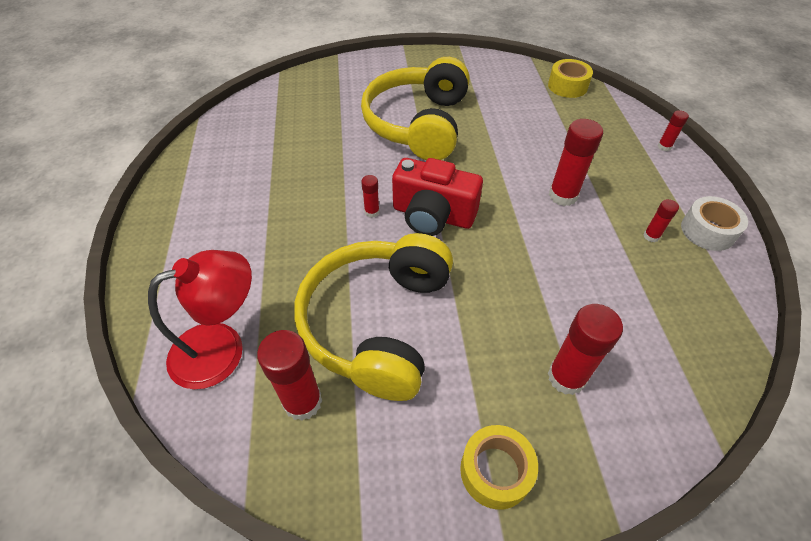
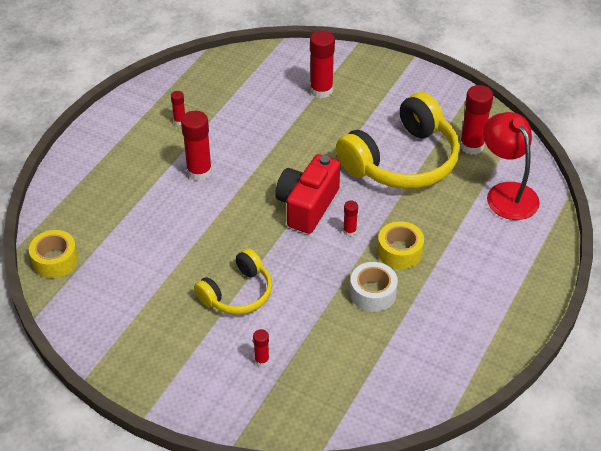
camera: 145 degrees left, 5 degrees down
red lamp [148,250,252,389] -> red lamp turned 60 degrees clockwise [483,112,540,220]
yellow headphones [361,57,470,160] -> yellow headphones [194,248,272,315], size x0.57
red camera [392,158,483,236] -> red camera turned 120 degrees counterclockwise [275,154,340,234]
yellow tape [460,425,538,510] -> yellow tape moved to [378,221,424,269]
red glue stick [658,110,689,151] -> red glue stick moved to [253,329,269,367]
white tape [681,196,748,251] -> white tape moved to [350,262,398,312]

